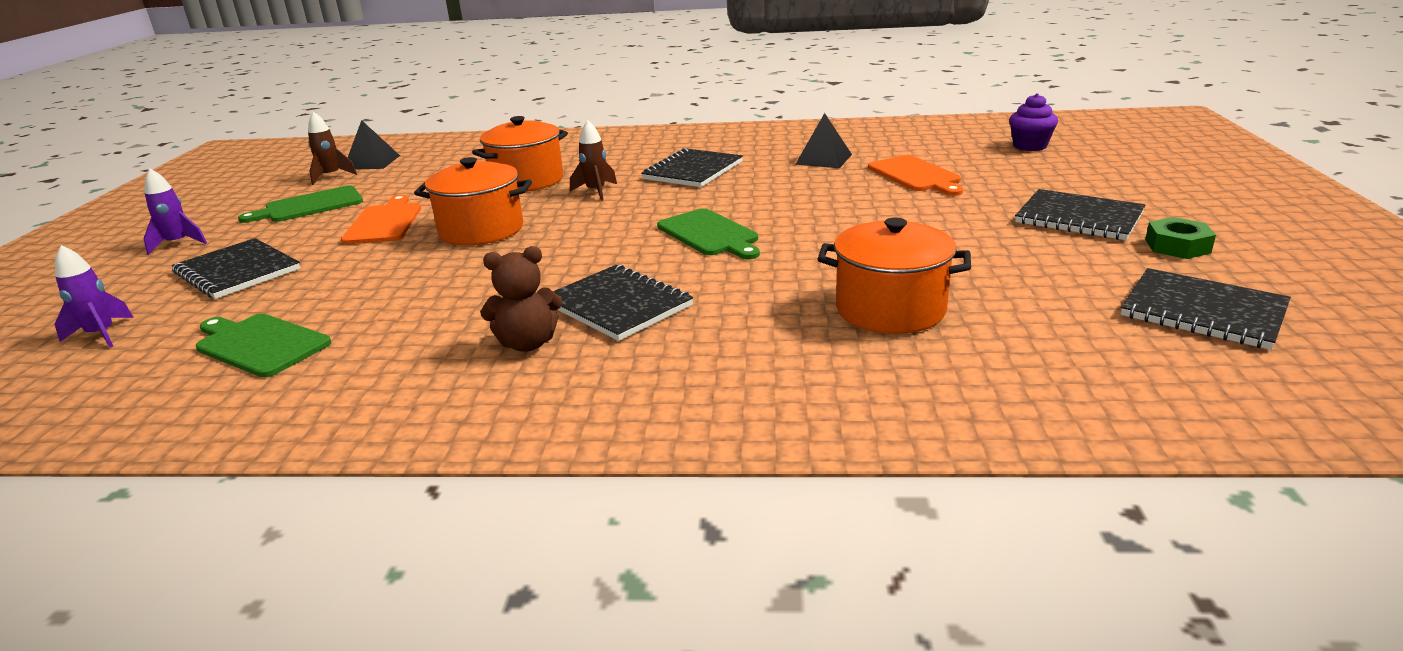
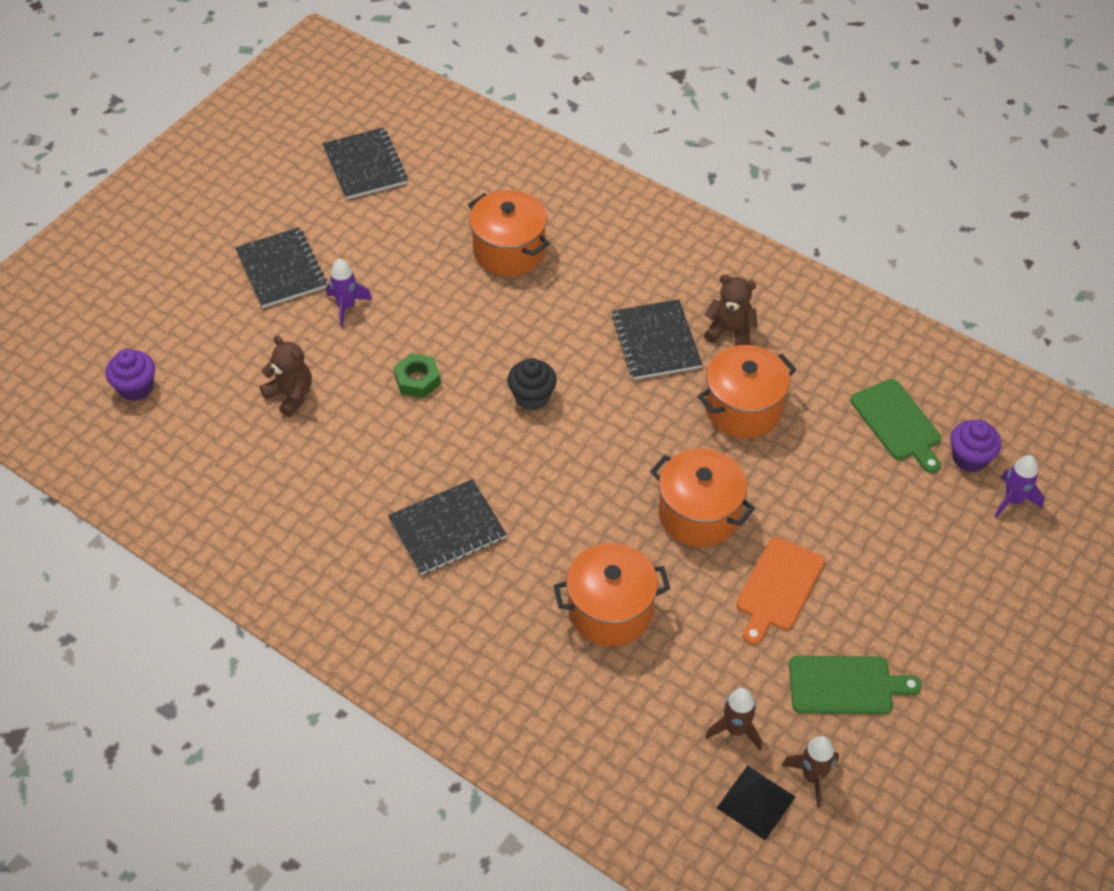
camera: 150 degrees left, 25 degrees up
purple rocket [143,168,207,255] -> purple rocket moved to [326,259,372,327]
black notebook [172,238,300,299] -> none
brown rocket [570,120,617,201] -> brown rocket moved to [705,688,762,750]
green cutting board [657,208,760,259] -> black cupcake [508,358,557,411]
black pyramid [795,113,852,168] -> none
orange cutting board [868,155,963,196] -> brown teddy bear [260,335,312,417]
green nut [1145,217,1216,259] -> green nut moved to [394,353,441,398]
none -> orange pot [698,345,797,438]
none -> purple cupcake [950,420,1001,472]

